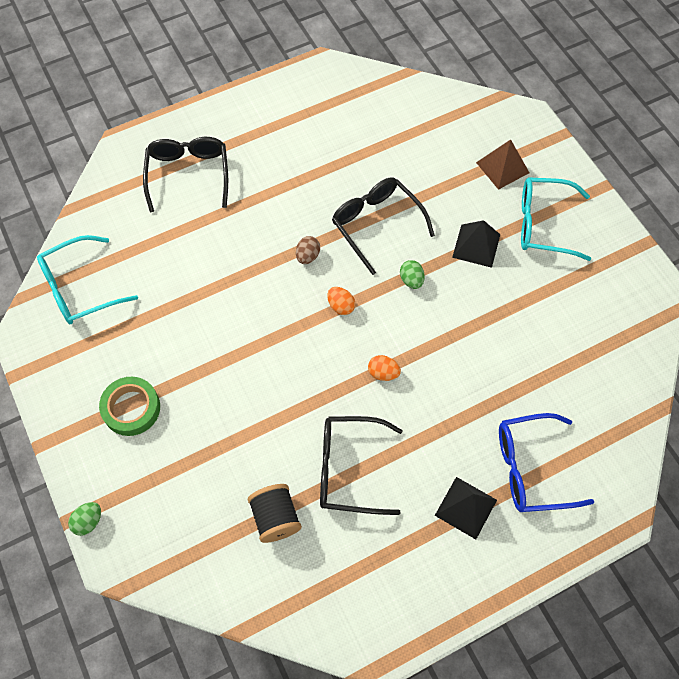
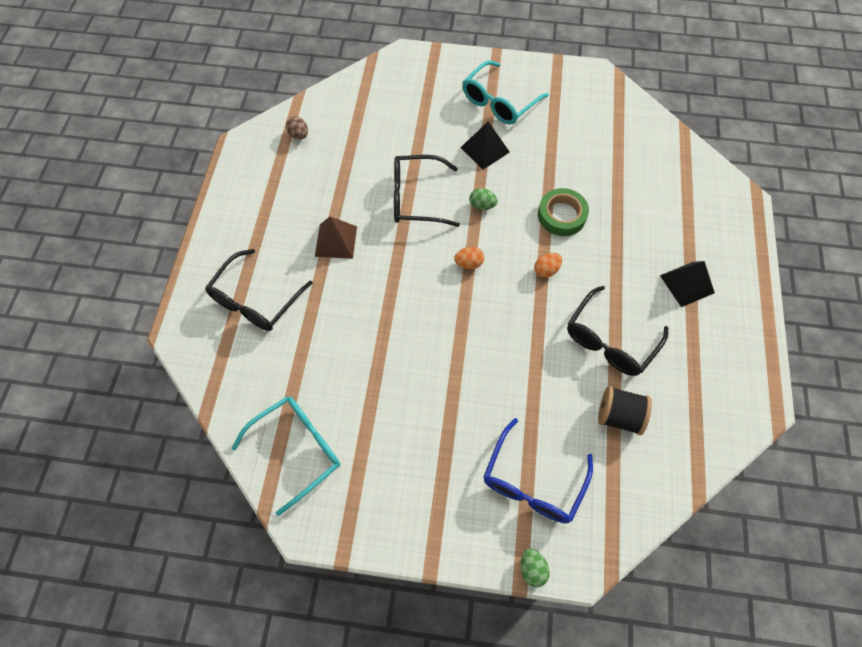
camera: 55 degrees left, 0 degrees up
turquoise glasses [37,235,138,324] -> turquoise glasses turned 135 degrees counterclockwise [232,396,340,516]
green tape [99,377,160,436] -> green tape moved to [538,188,589,236]
black glasses [143,137,228,212] -> black glasses turned 90 degrees counterclockwise [205,249,313,331]
brown egg [296,236,320,264] -> brown egg moved to [286,116,308,140]
brown pyramid [476,140,529,190] -> brown pyramid moved to [315,216,357,259]
blue glasses [499,413,594,512] -> blue glasses moved to [484,418,593,524]

